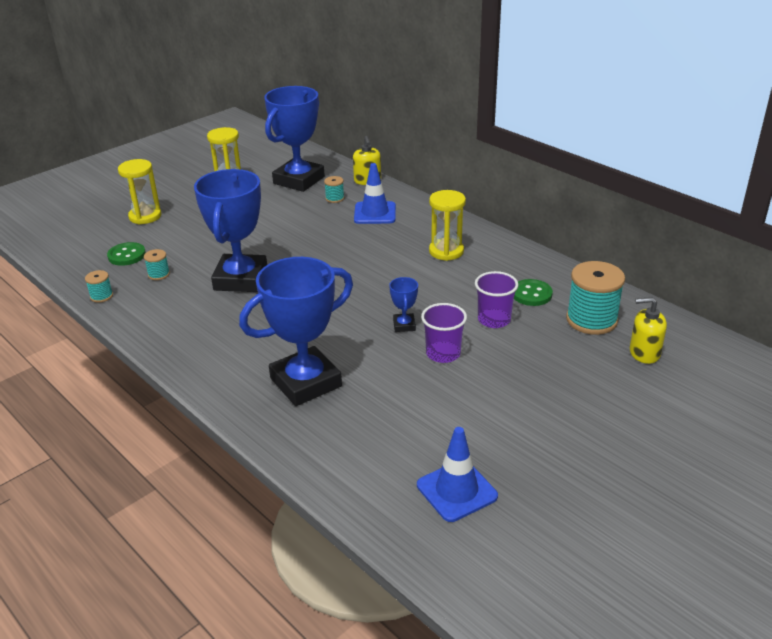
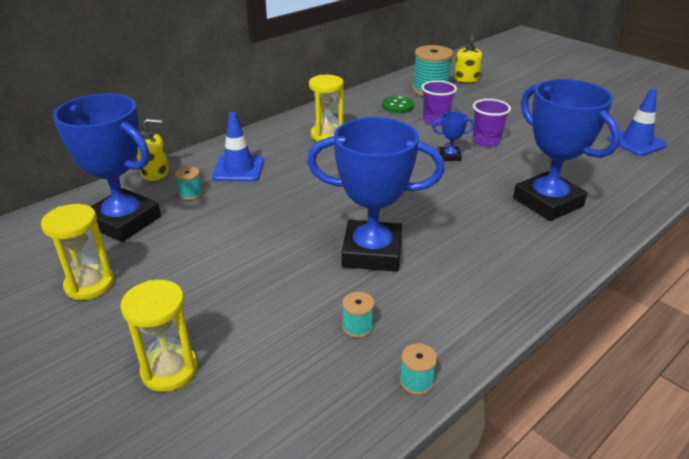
camera: 90 degrees left, 0 degrees up
green button [107,242,146,266] -> none

